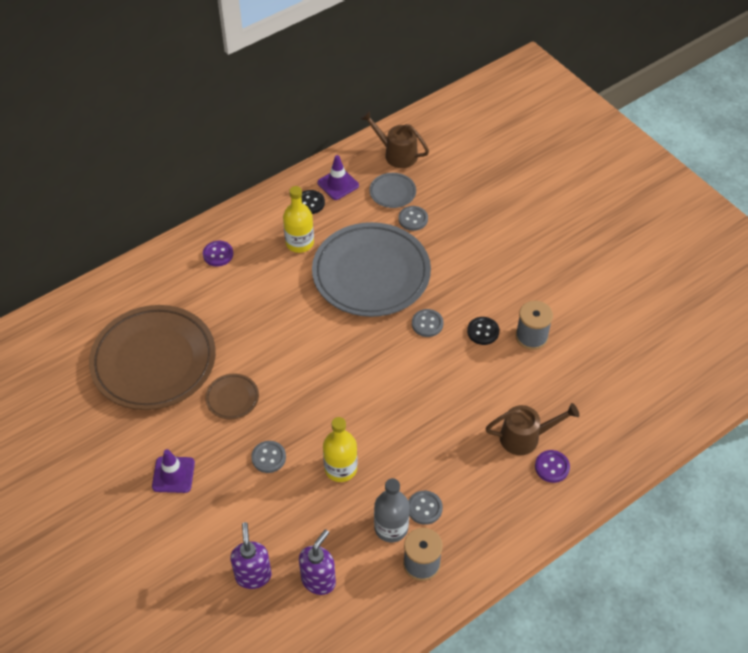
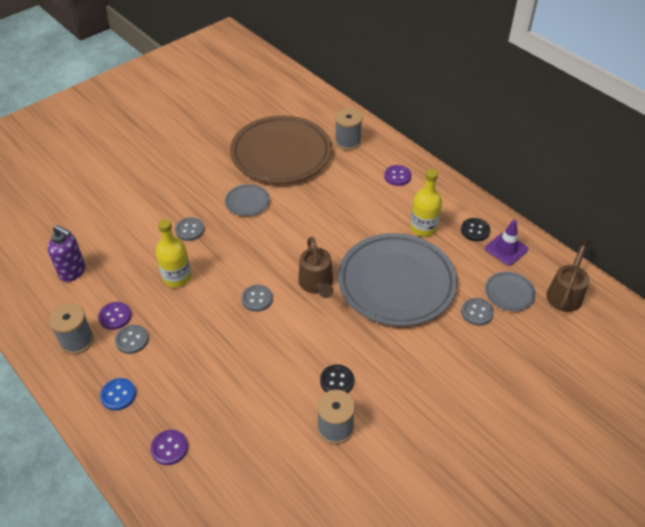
camera: 85 degrees right, 5 degrees down
purple traffic cone [152,449,195,493] -> none
brown plate [205,374,259,419] -> grey plate [225,184,270,216]
purple soap dispenser [230,522,272,589] -> none
grey bottle [374,478,410,543] -> purple button [98,302,131,330]
grey button [412,309,444,337] -> grey button moved to [241,285,273,312]
brown watering can [485,403,579,455] -> brown watering can moved to [298,237,333,298]
none -> blue button [100,378,136,410]
none -> grey spool [335,108,362,150]

